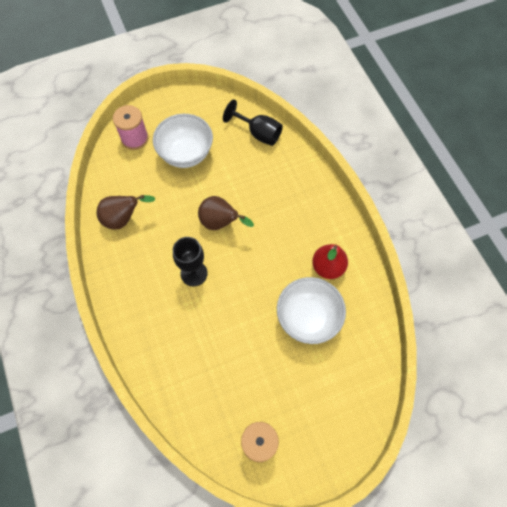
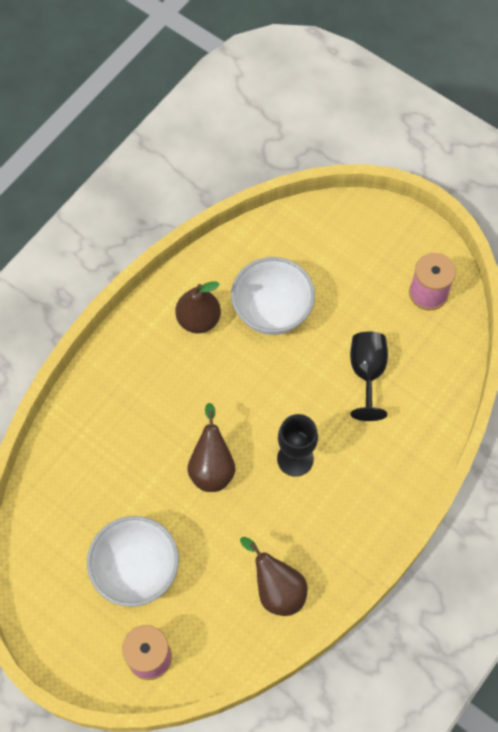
camera: 120 degrees left, 0 degrees up
black goblet [223,99,283,146] -> black goblet moved to [350,331,388,421]
red pear [312,244,348,279] -> brown pear [175,281,221,333]

